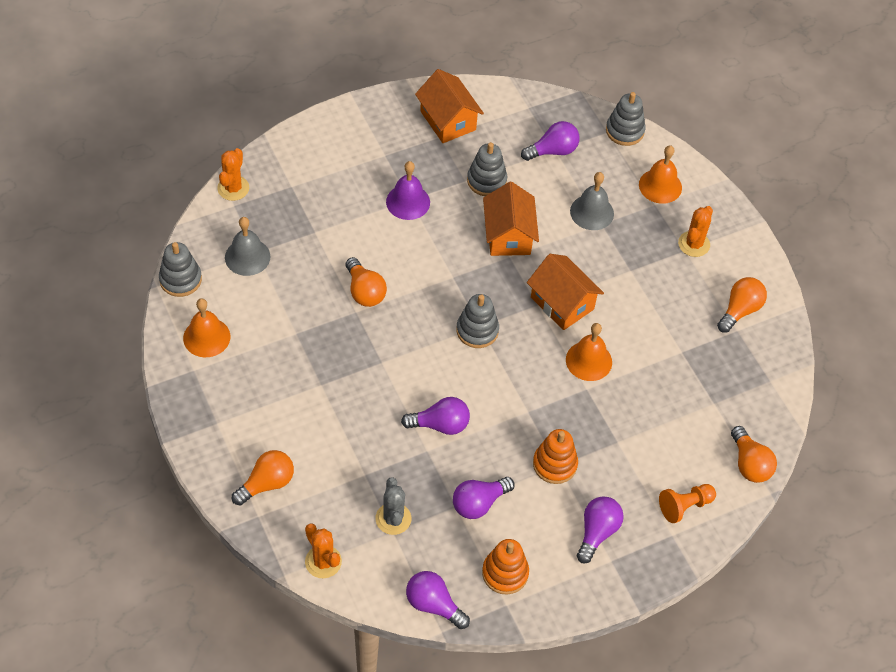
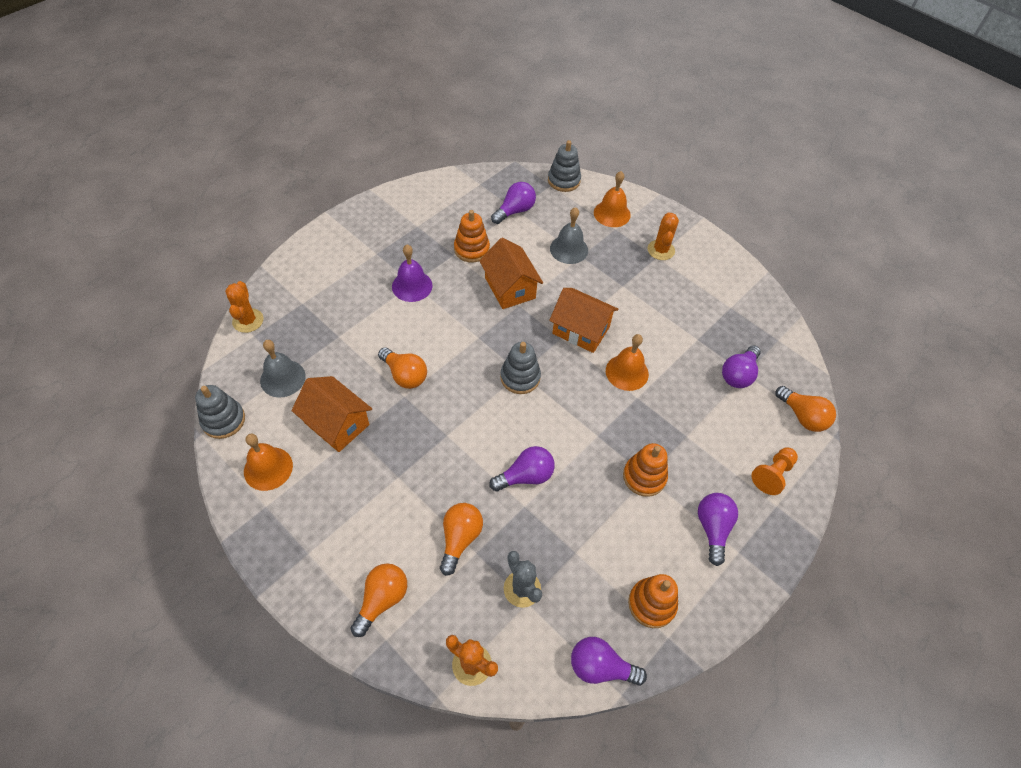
camera: 20 degrees left, 0 degrees up
orange house [415,69,484,143] -> orange house moved to [291,376,372,452]
purple light bulb [453,477,514,519] -> purple light bulb moved to [722,345,761,388]
grey stacking toy [467,142,507,196] -> orange stacking toy [454,210,490,263]
orange light bulb [717,277,767,333] -> orange light bulb moved to [440,503,483,576]

